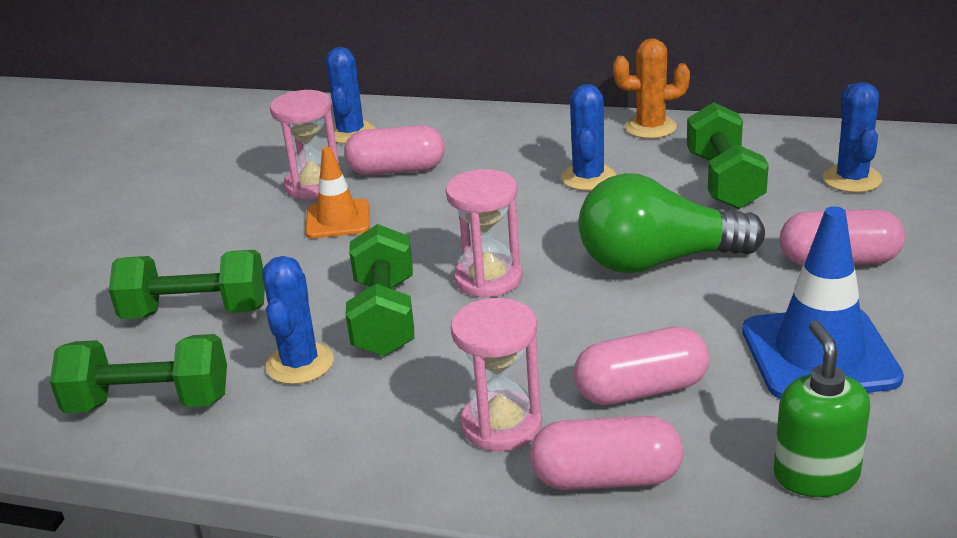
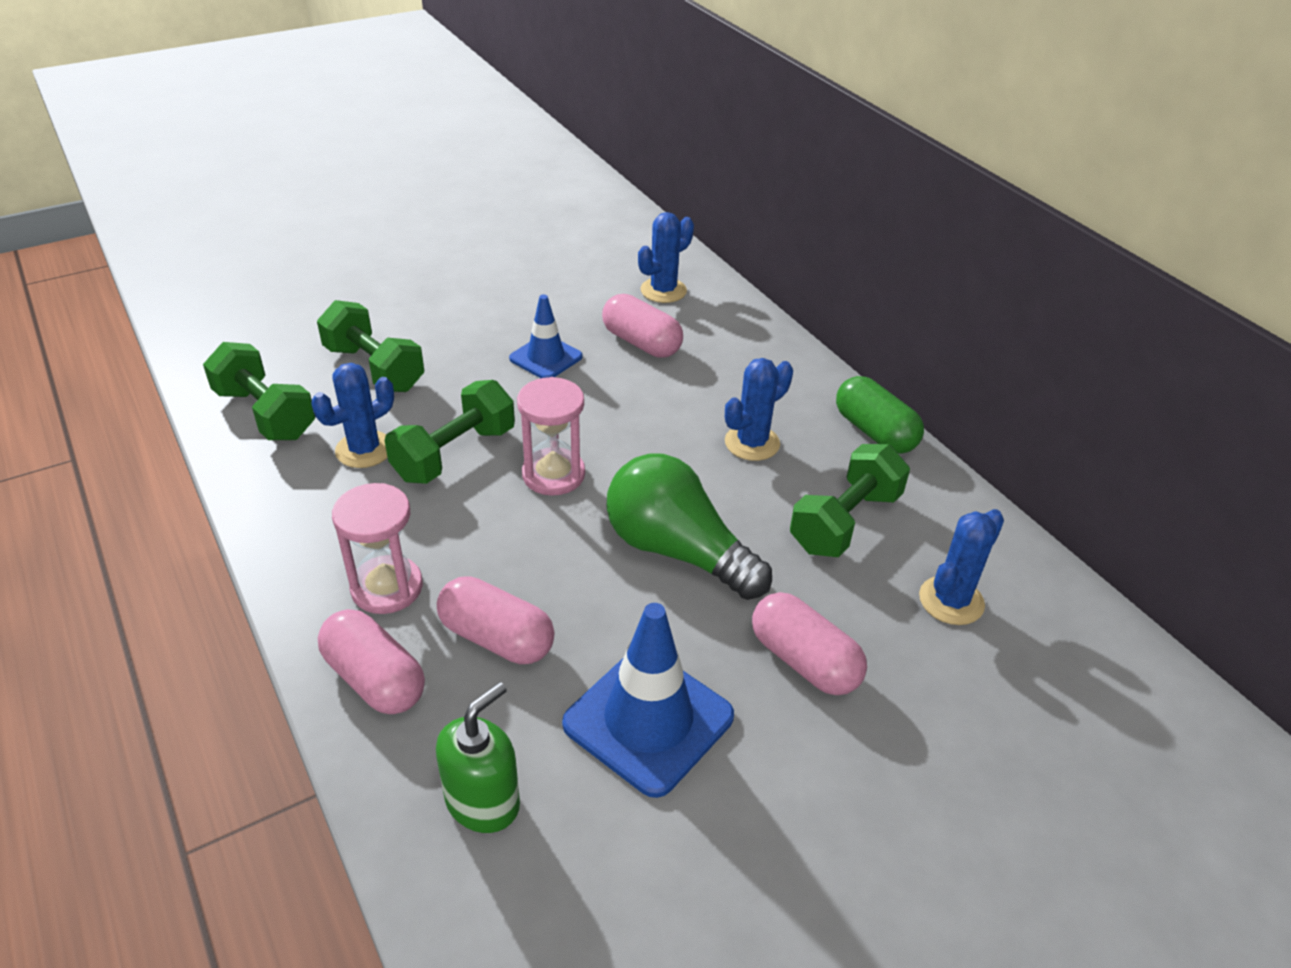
camera: 40 degrees right, 10 degrees up
pink hourglass [270,90,340,199] -> none
orange traffic cone [305,147,369,239] -> blue traffic cone [509,294,582,378]
orange cactus [613,38,690,139] -> green capsule [836,376,924,454]

